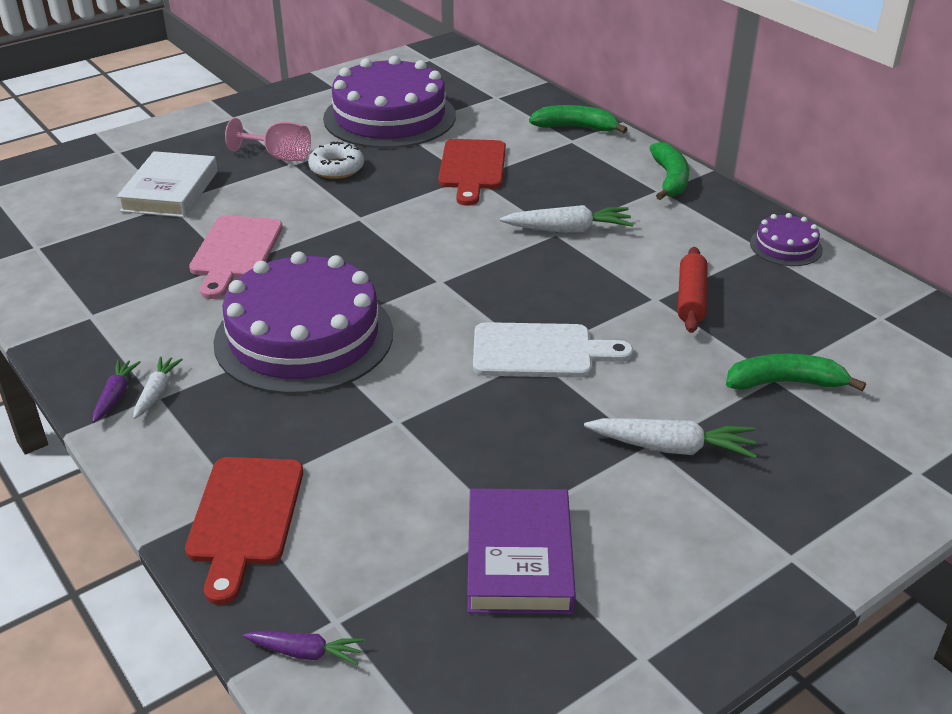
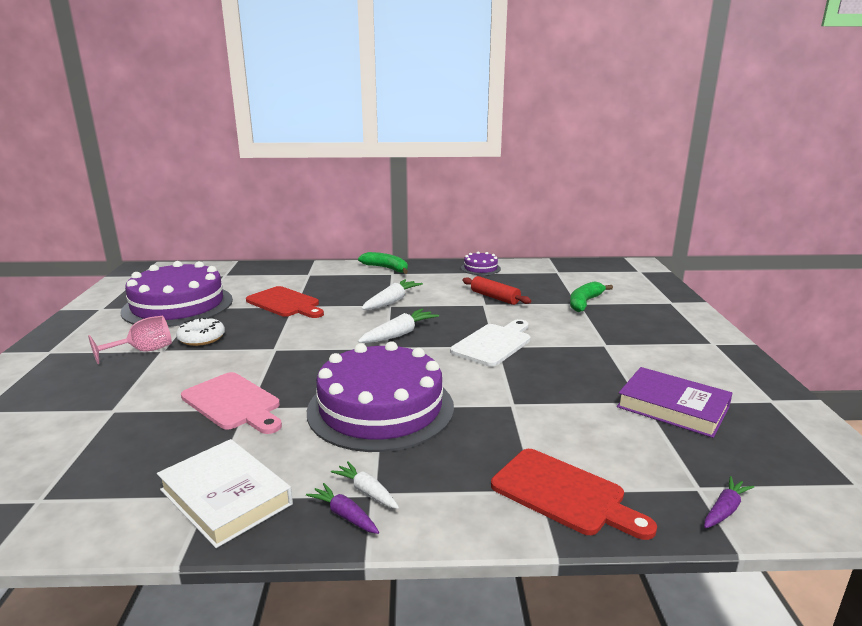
camera: 55 degrees left, 15 degrees down
white book [117,151,218,217] -> white book moved to [157,439,293,548]
green banana [529,105,628,133] -> none
white carrot [584,418,757,459] -> white carrot moved to [358,309,439,343]

